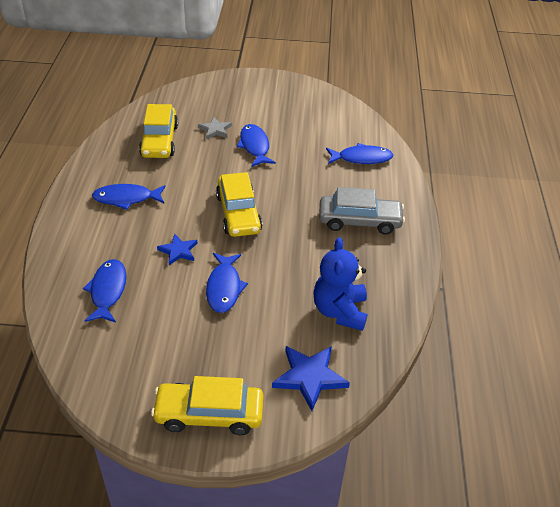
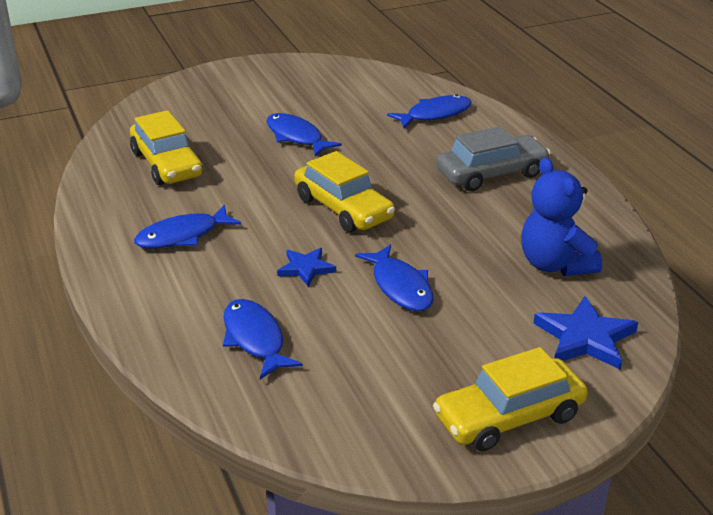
camera: 25 degrees left, 10 degrees down
grey star [198,117,232,139] -> none

